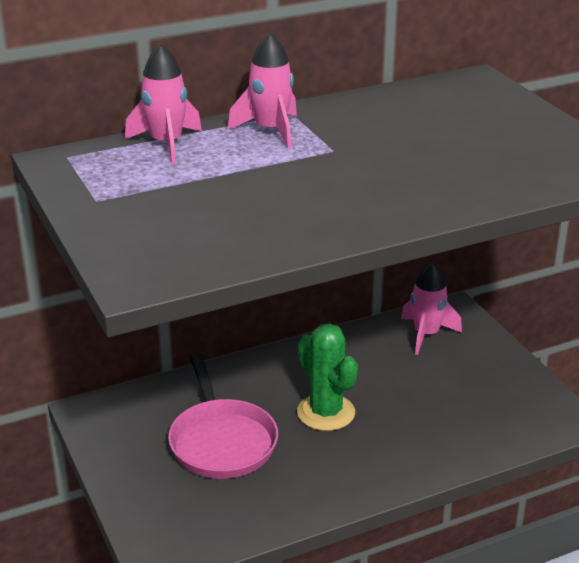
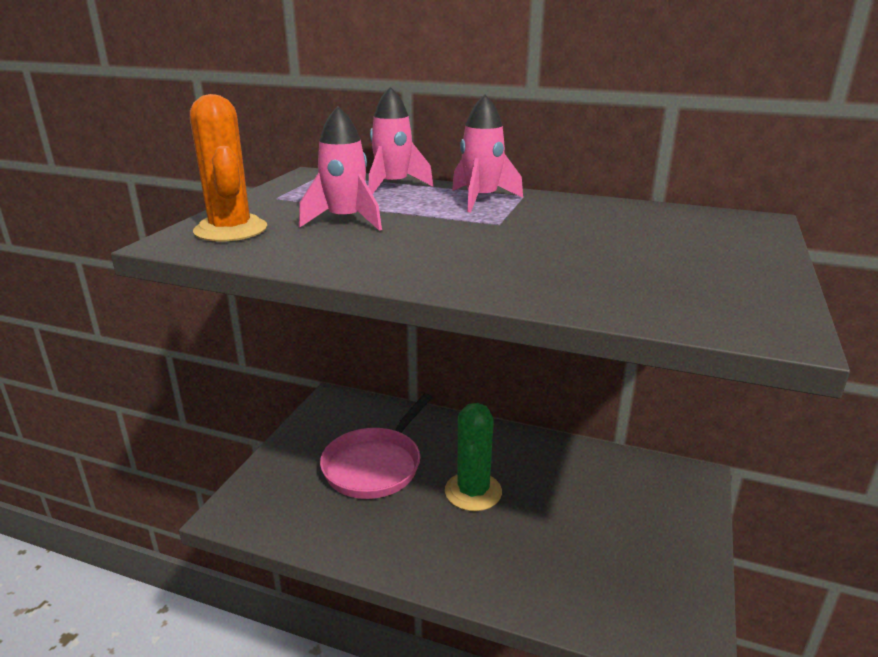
camera: 45 degrees right, 5 degrees down
pink rocket [401,263,462,355] -> pink rocket moved to [299,106,382,231]
none -> orange cactus [190,94,267,242]

